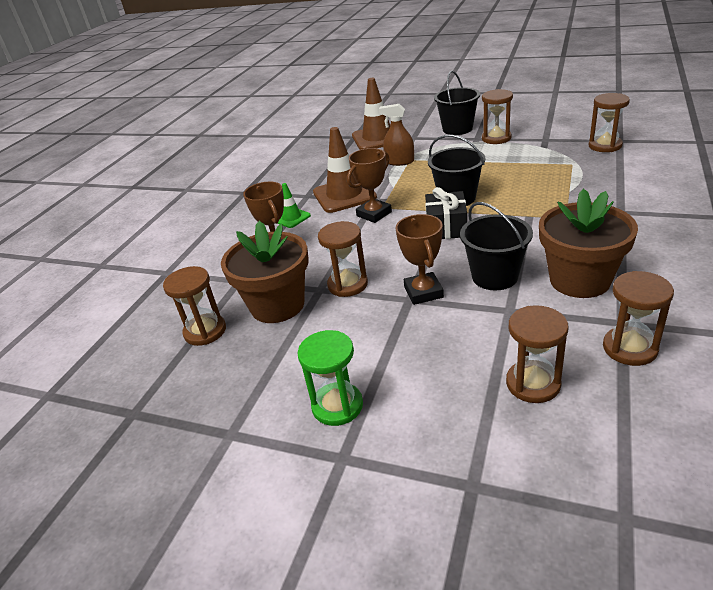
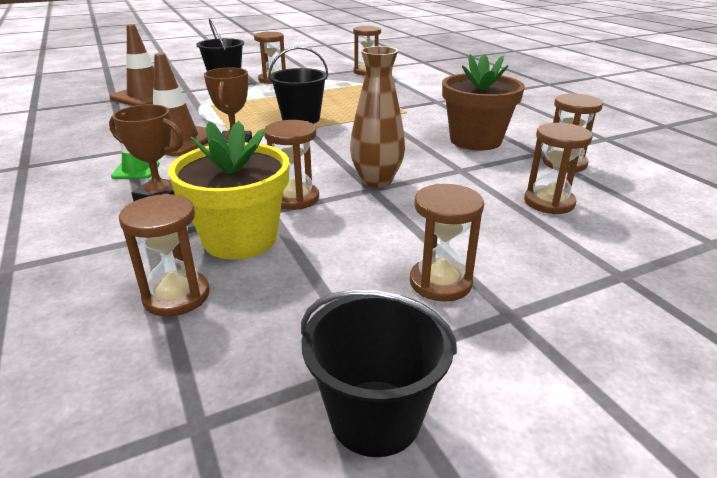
camera: 50 degrees left, 5 degrees down
brown flower pot [221,221,309,323] -> yellow flower pot [168,121,289,260]
green hourglass [297,330,363,426] -> brown hourglass [410,184,484,302]
brown spray bottle [379,104,414,166] -> none
brown trophy [396,214,444,305] -> brown vase [350,46,405,188]
black gift [425,187,467,239] -> none
black bucket [460,202,533,290] -> black bucket moved to [301,290,457,457]

